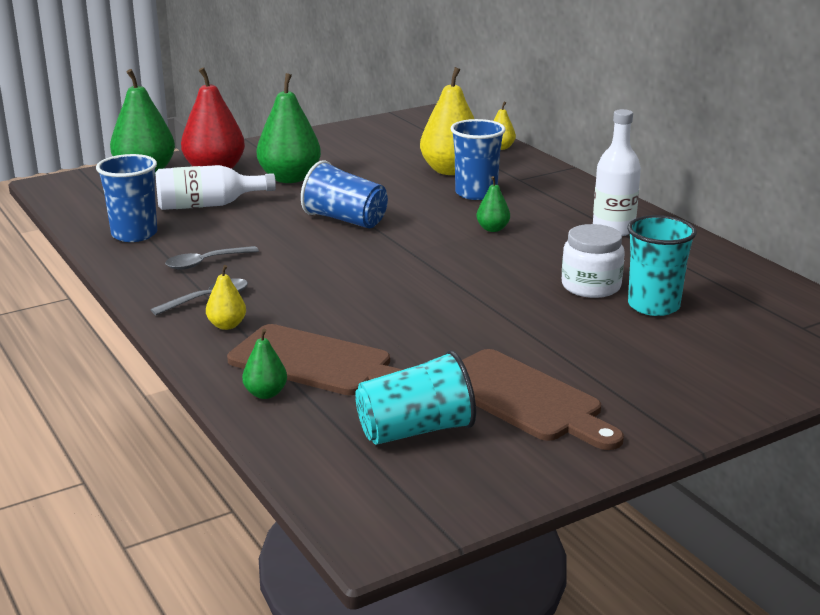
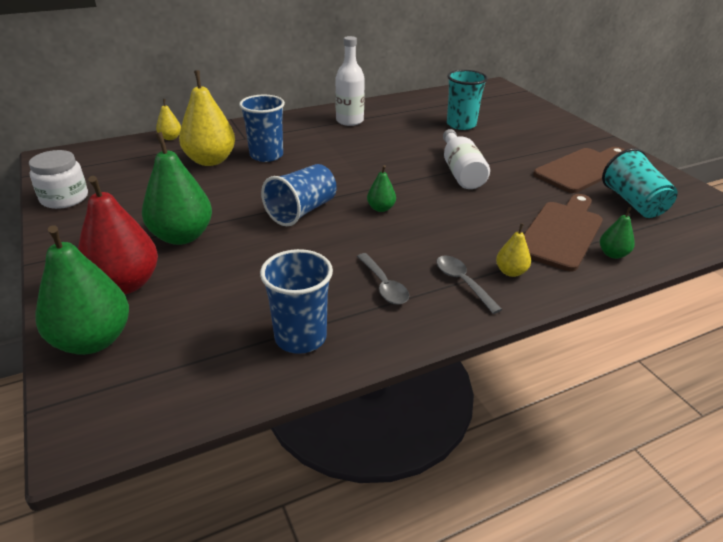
camera: 85 degrees left, 10 degrees up
white bottle [155,165,276,210] -> white bottle moved to [443,129,490,189]
green pear [476,176,510,232] -> green pear moved to [367,165,396,212]
white jar [562,224,625,298] -> white jar moved to [29,150,88,209]

